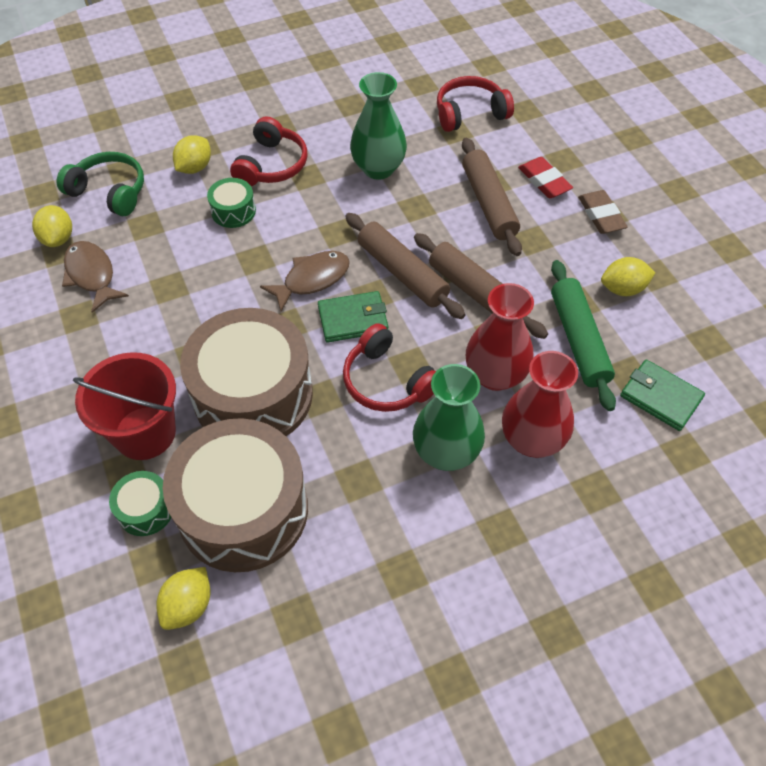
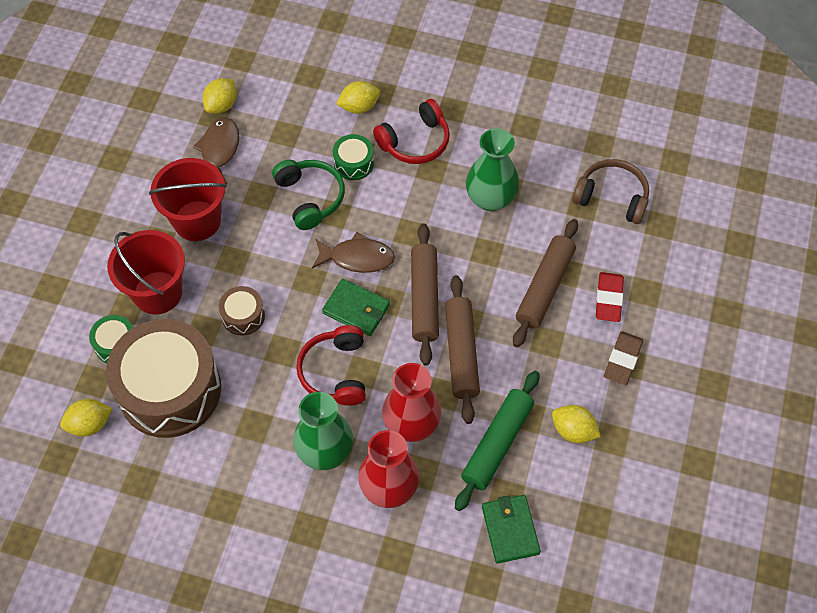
camera: 40 degrees right, 5 degrees up
green headphones [57,152,144,216] -> green headphones moved to [272,160,345,230]
brown drum [180,308,313,436] -> brown drum [219,286,265,335], size x0.43
red headphones [437,76,514,132] -> brown headphones [572,159,649,224]
none -> red bucket [149,158,227,241]

